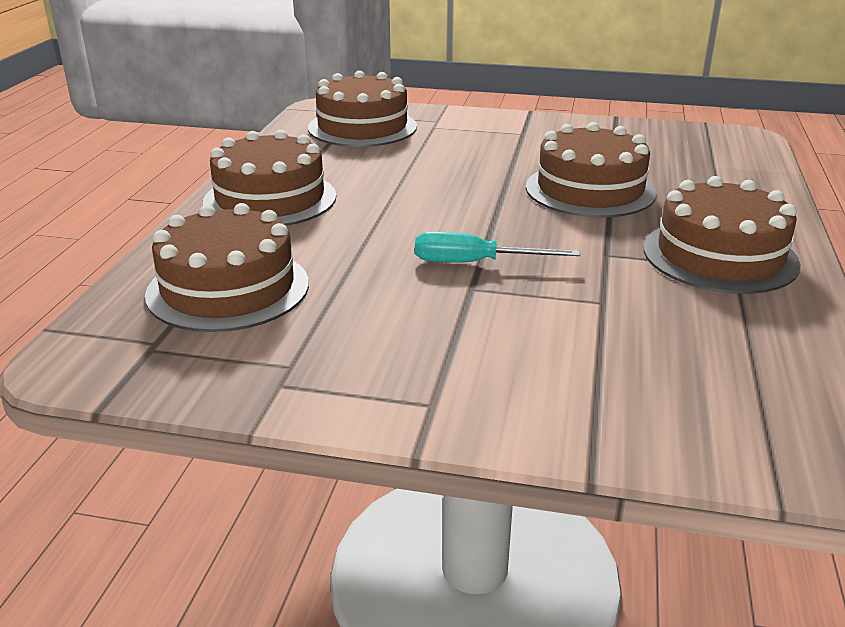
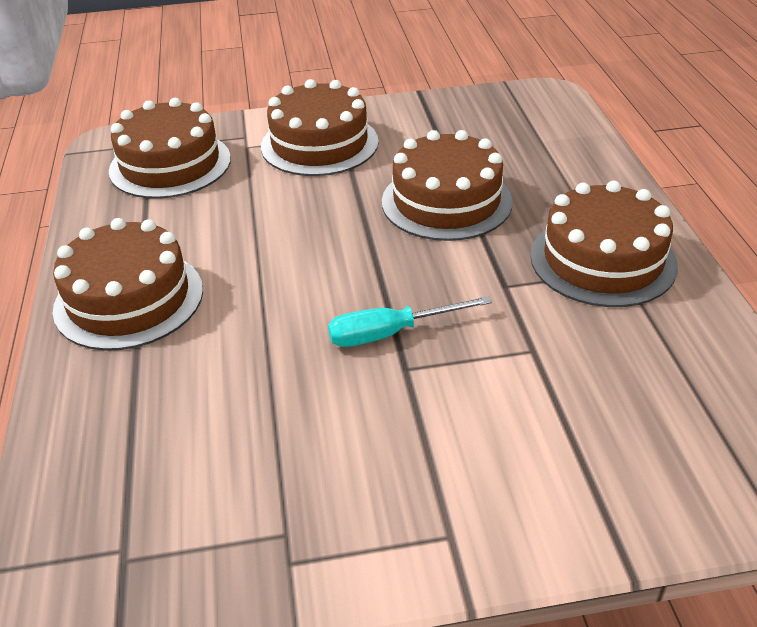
camera: 20 degrees left, 10 degrees up
brown cake [145,203,309,332] -> brown cake moved to [261,79,379,176]

